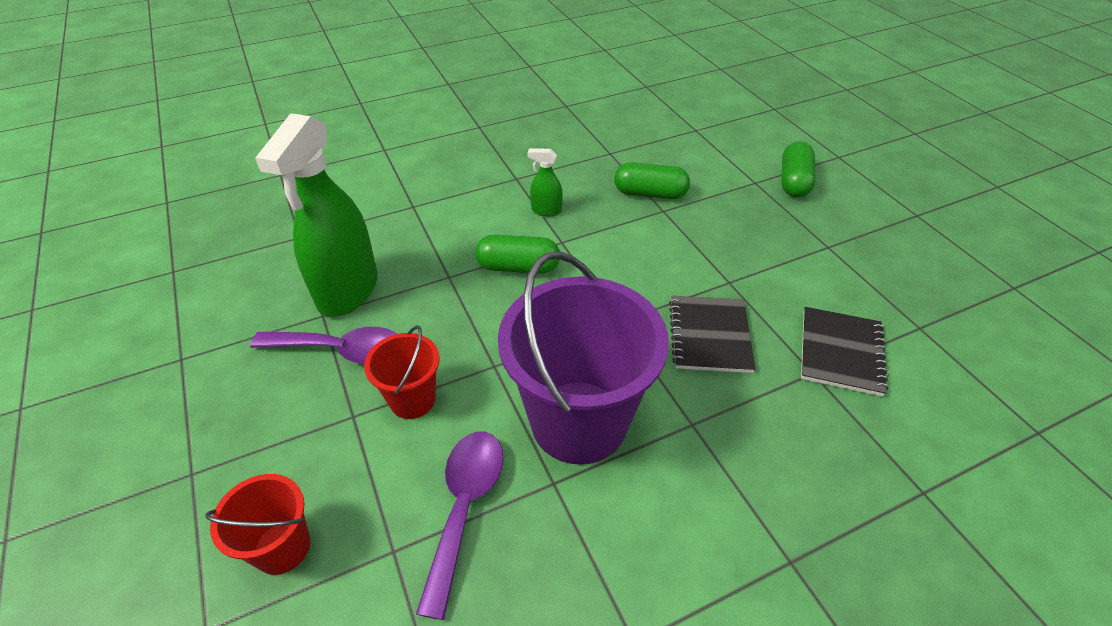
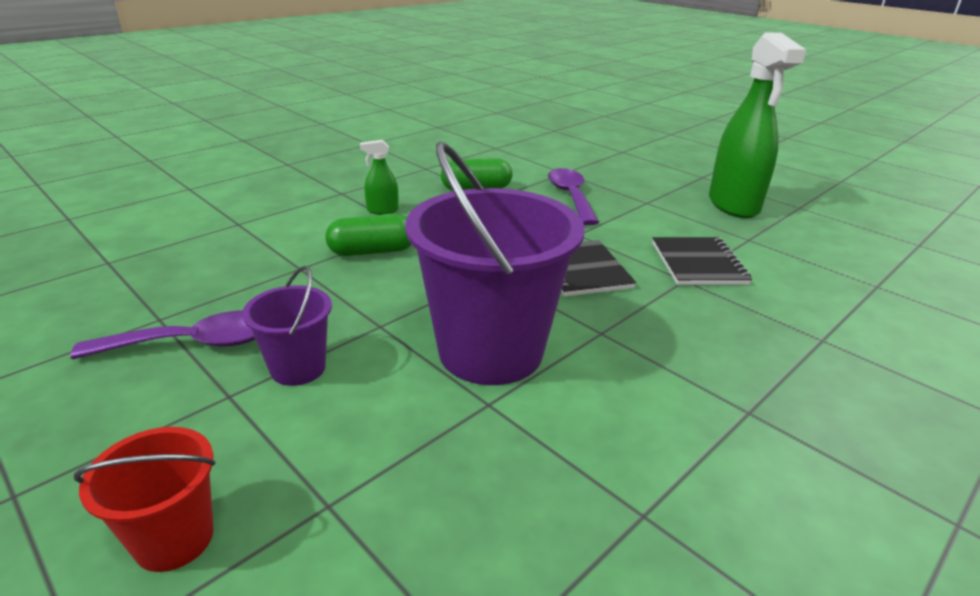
camera: 20 degrees left, 15 degrees down
green spray bottle [255,113,378,317] -> green spray bottle moved to [709,33,806,218]
red bucket [364,326,440,419] -> purple bucket [242,266,332,386]
purple spoon [416,432,504,620] -> purple spoon moved to [548,168,599,225]
green capsule [781,142,816,198] -> none

